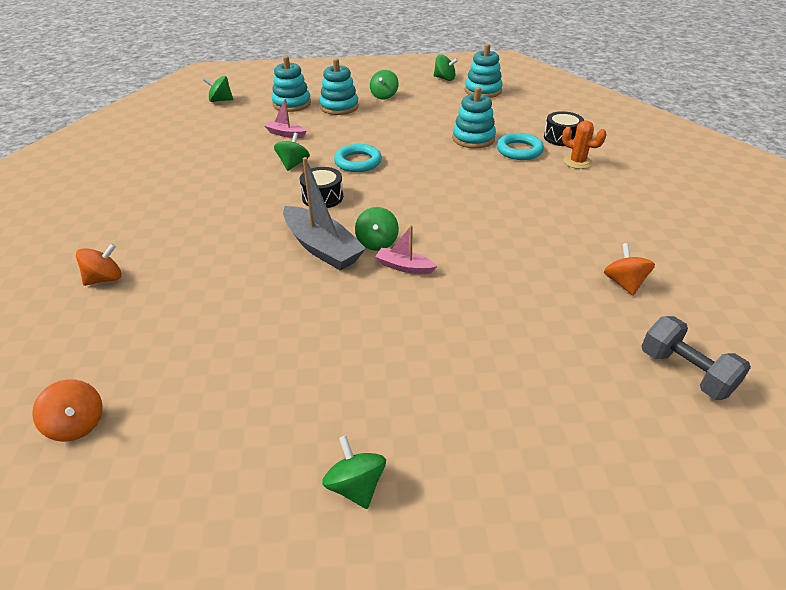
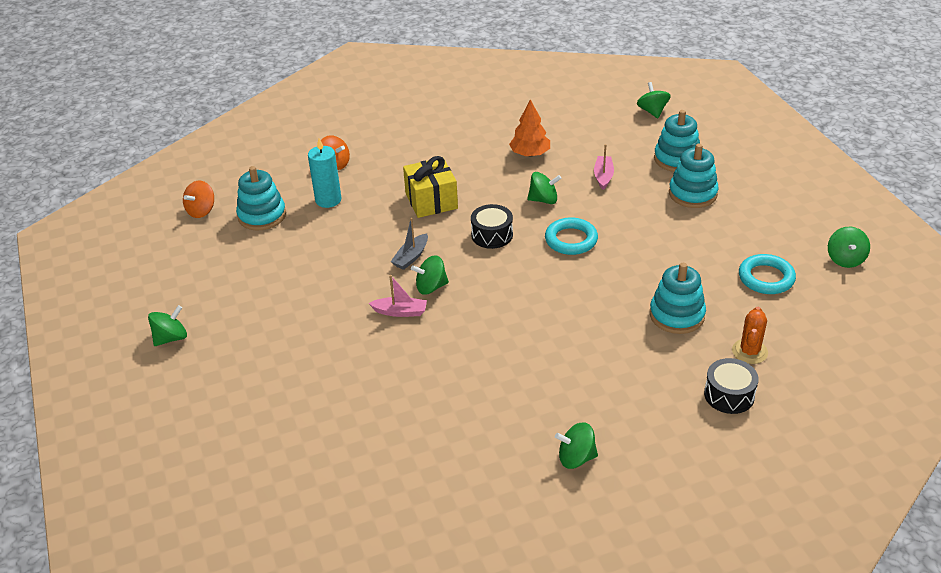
camera: 75 degrees right, 0 degrees up
grey boat [283,157,366,271] -> grey boat [391,218,428,270], size x0.52
green spinning top [370,70,399,99] -> green spinning top moved to [555,422,598,469]
pink boat [375,225,437,274] -> pink boat turned 90 degrees clockwise [369,275,427,317]
turquoise stacking toy [465,44,503,98] -> turquoise stacking toy moved to [236,166,286,230]
turquoise ring [497,133,544,160] -> turquoise ring moved to [739,254,796,294]
orange cactus [562,121,607,169] -> orange cactus moved to [732,307,768,364]
orange spinning top [604,243,655,295] -> none
grey dumbbell [642,316,751,400] -> none
none -> turquoise candle [308,138,341,208]
none -> yellow gift [403,156,458,218]
none -> orange tree [509,99,550,157]

